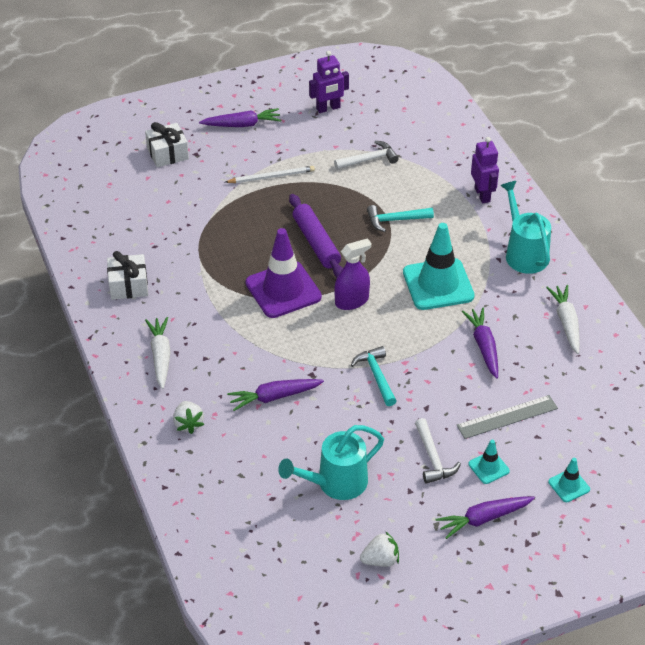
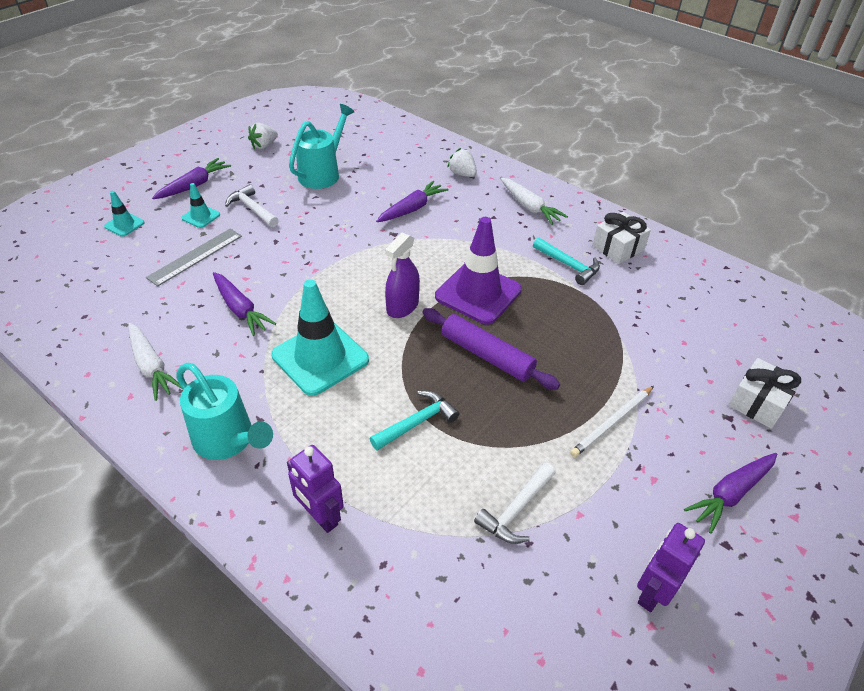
camera: 150 degrees right, 0 degrees up
turquoise hammer [351,346,397,406] -> turquoise hammer moved to [533,237,600,285]

